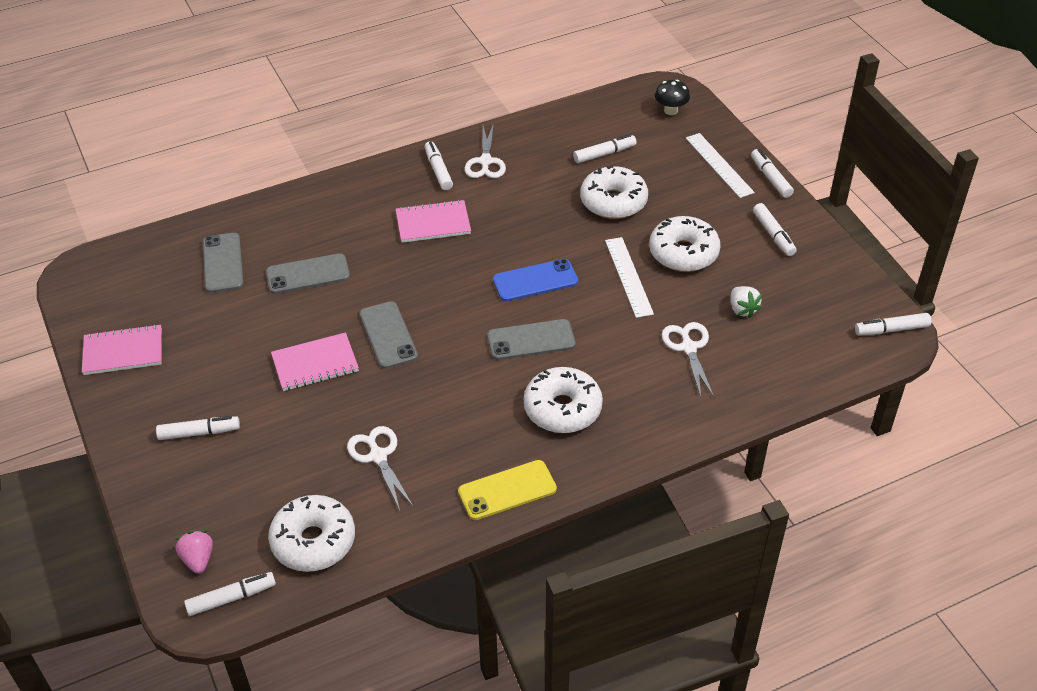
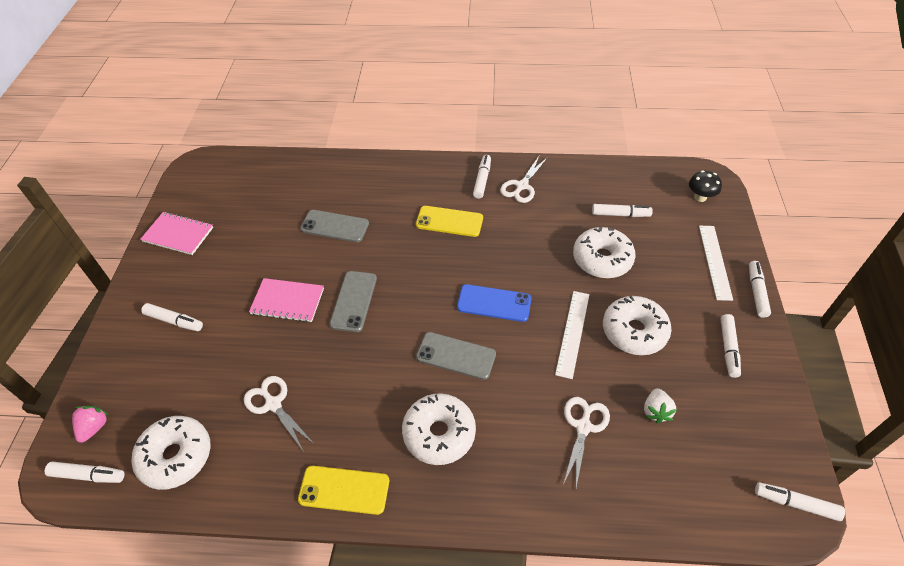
camera: 30 degrees right, 5 degrees up
grey phone [203,233,244,293] -> none
white scissors [347,426,414,510] -> white scissors turned 45 degrees counterclockwise [244,376,314,452]
pink notebook [396,200,471,243] -> yellow phone [416,206,483,237]

